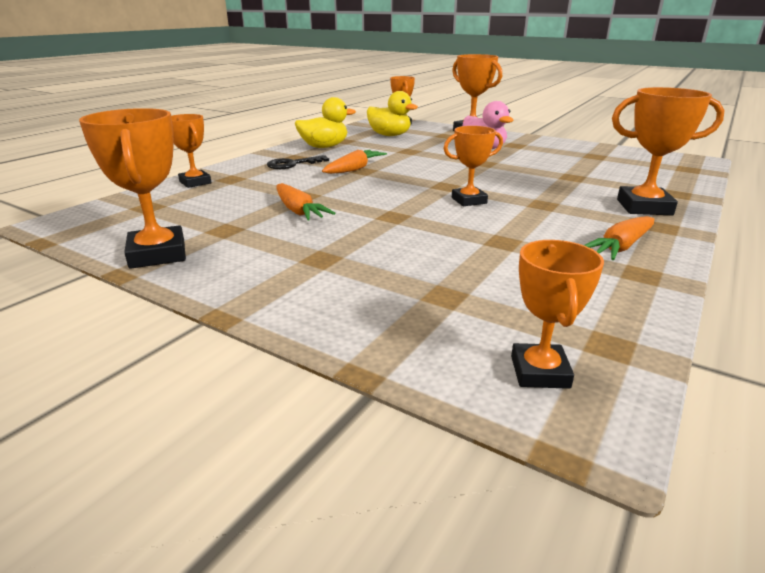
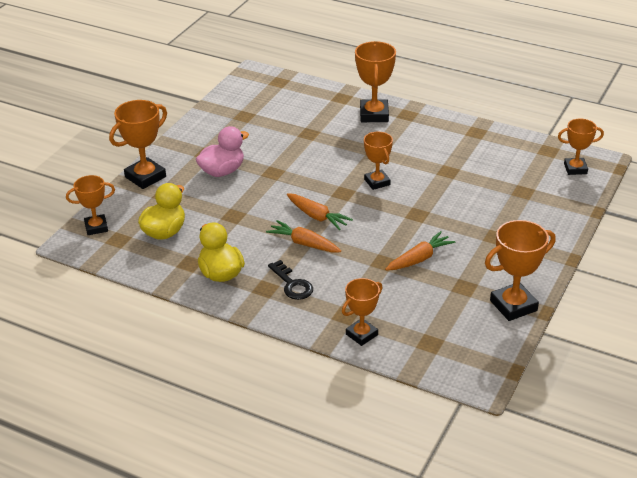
camera: 95 degrees left, 10 degrees up
orange carrot [584,216,654,260] -> orange carrot moved to [287,193,353,230]

